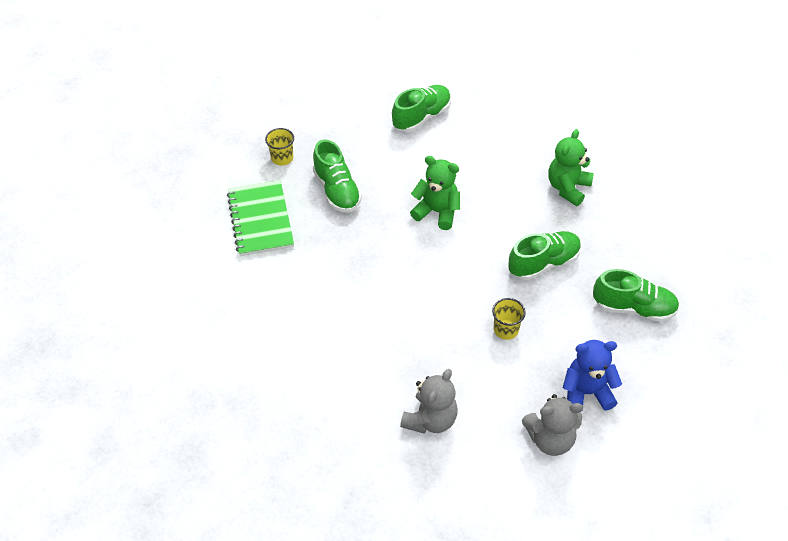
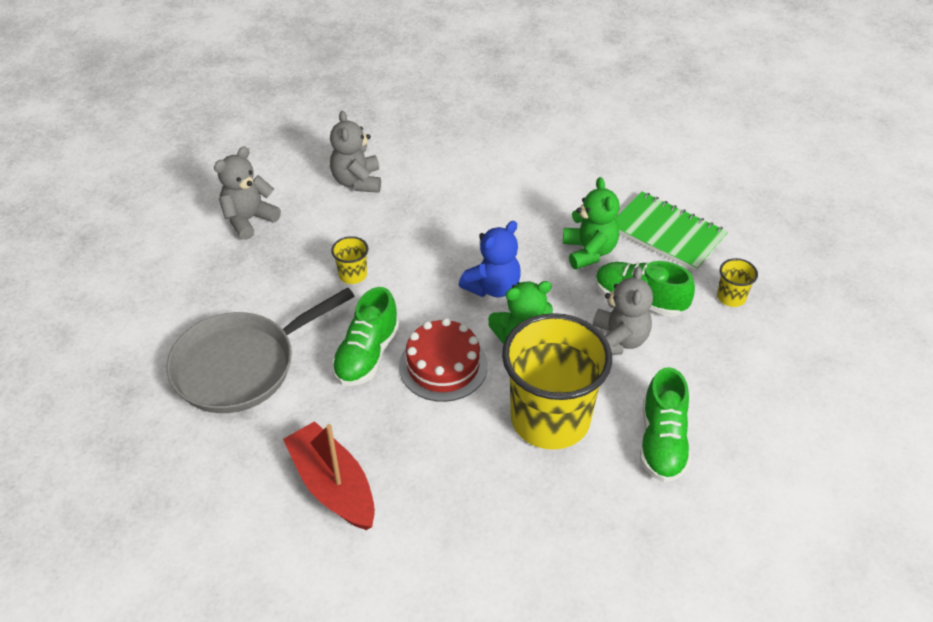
camera: 140 degrees right, 5 degrees down
green teddy bear [548,129,594,206] -> green teddy bear moved to [563,177,620,270]
blue teddy bear [563,340,622,411] -> blue teddy bear moved to [459,221,521,297]
green shoe [593,269,679,322] -> grey pan [167,287,355,413]
none -> red boat [283,421,375,530]
none -> red cake [399,318,488,402]
none -> yellow cup [502,313,612,450]
none -> grey teddy bear [593,266,653,355]

